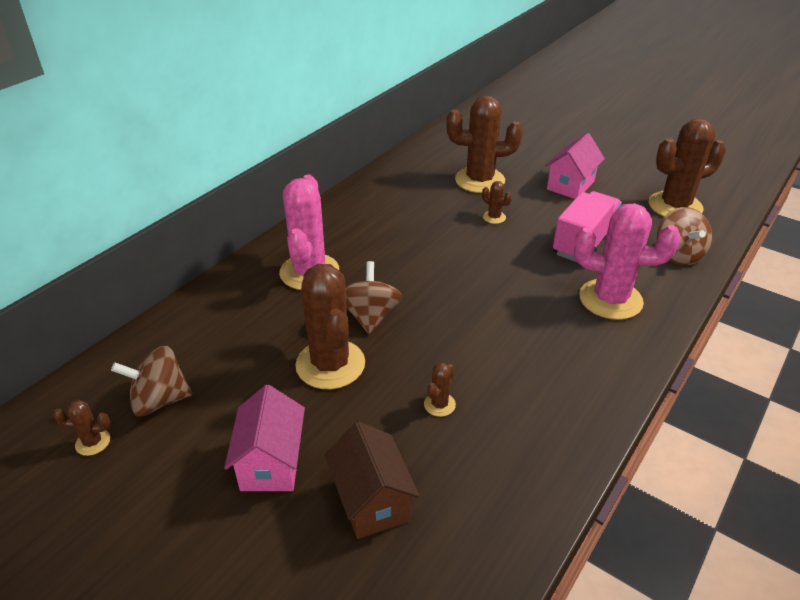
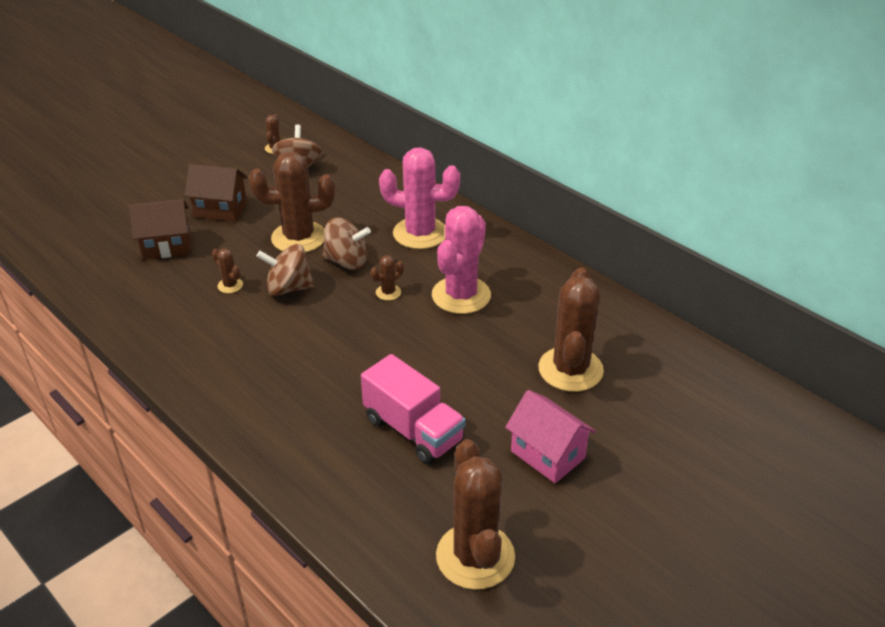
camera: 100 degrees right, 0 degrees up
pink house [224,385,305,491] -> brown house [185,164,248,222]
brown cactus [482,181,512,224] -> brown cactus moved to [371,255,404,301]
pink cactus [574,203,681,320] -> pink cactus moved to [432,206,491,314]
brown spinning top [657,207,712,266] -> brown spinning top moved to [257,244,315,296]

